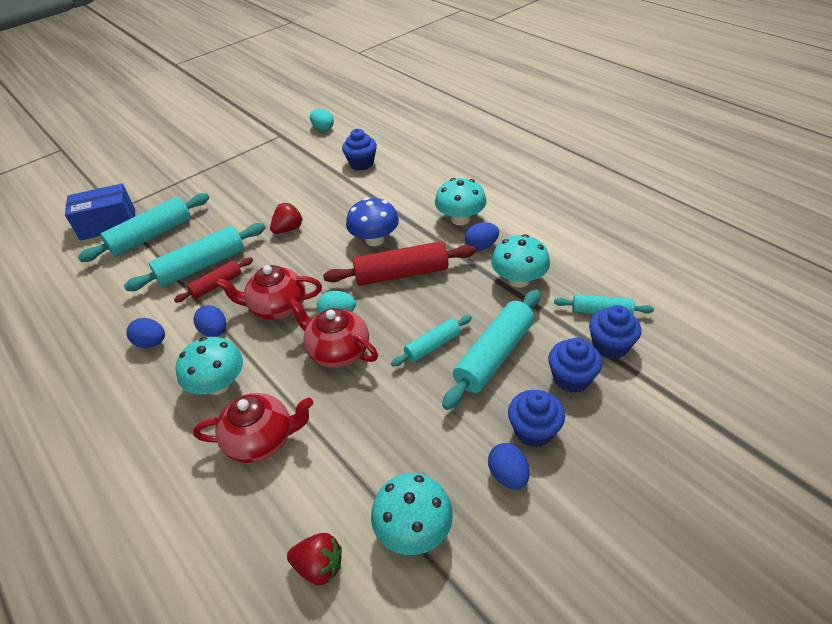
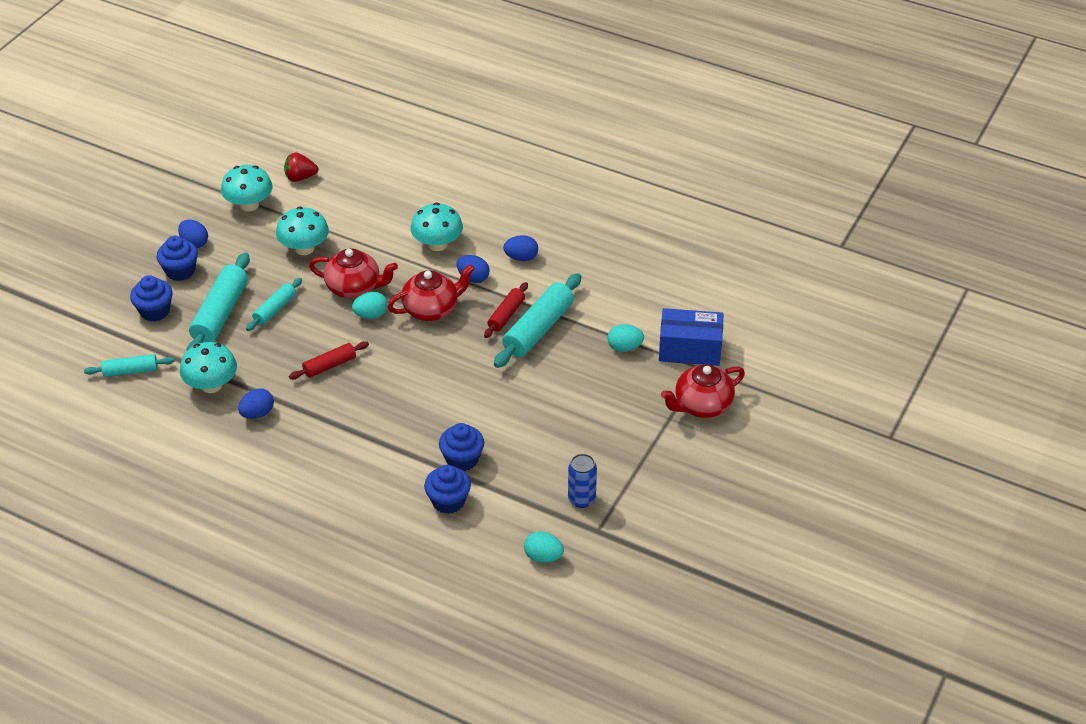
camera: 155 degrees right, 0 degrees up
blue box [65,183,135,240] -> blue box turned 45 degrees clockwise [659,308,724,366]
turquoise rolling pin [78,193,209,262] -> turquoise egg [607,324,644,352]
red teapot [193,393,314,463] -> red teapot moved to [661,364,745,418]
red strawberry [270,203,303,234] -> none
red rolling pin [323,241,476,286] -> red rolling pin [289,341,369,379], size x0.57
blue mushroom [346,198,399,246] -> none
turquoise mushroom [435,178,486,225] -> turquoise mushroom moved to [276,207,329,255]
blue cupcake [589,305,641,359] -> blue cupcake moved to [439,423,484,471]
none -> blue can [568,454,597,508]

